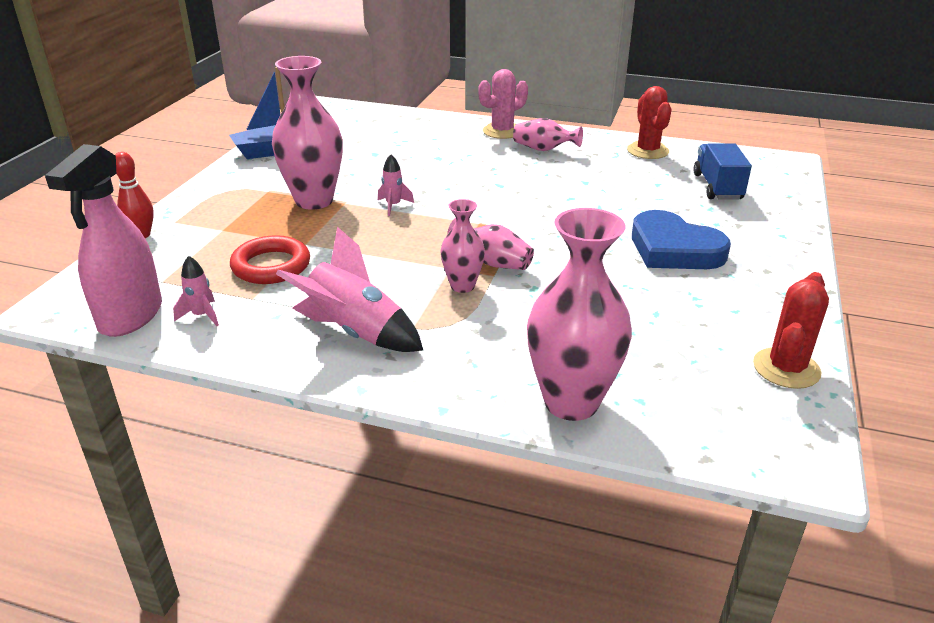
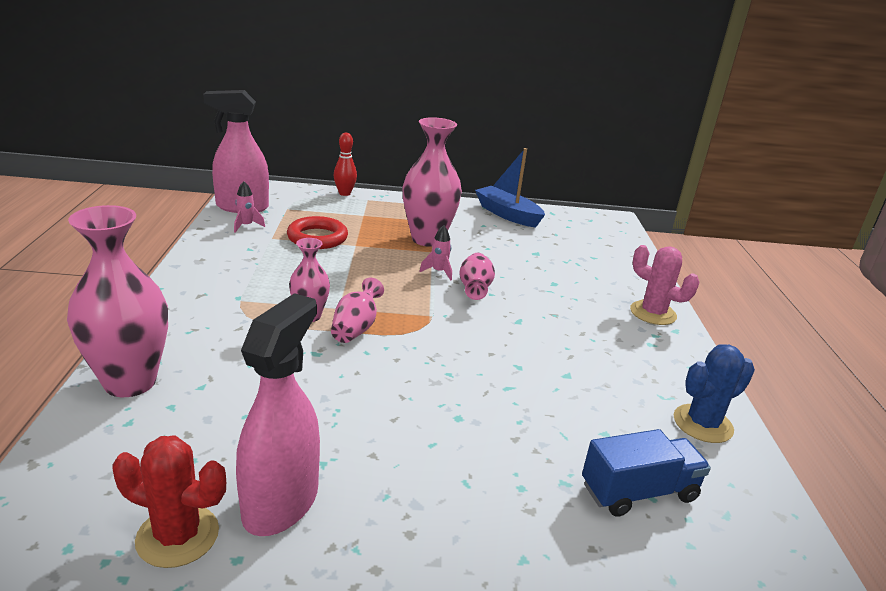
camera: 70 degrees right, 5 degrees down
pink rocket [276,227,423,352] -> none
pink vase [513,118,583,151] -> pink vase moved to [459,253,495,300]
red cactus [627,86,672,159] -> blue cactus [674,344,755,443]
blue heart [632,210,731,269] -> none
none -> pink spray bottle [236,293,320,536]

